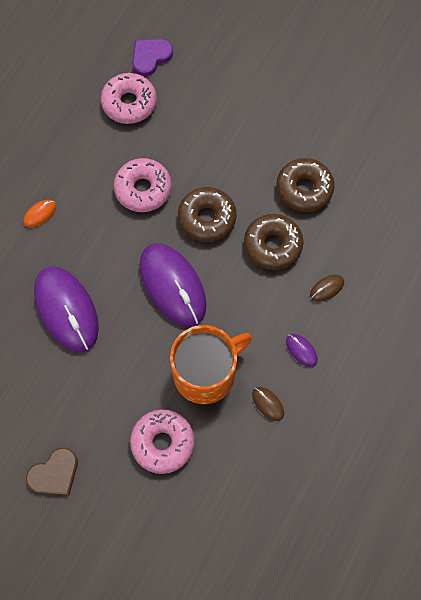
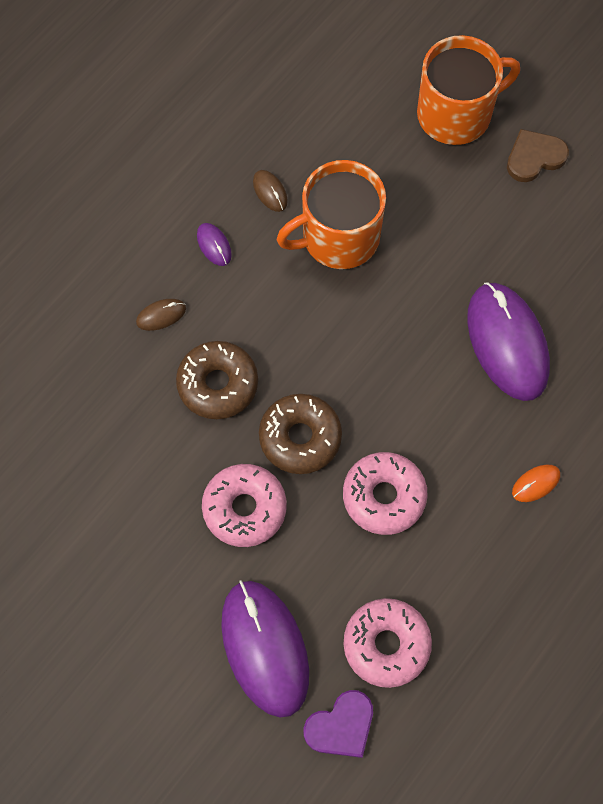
camera: 170 degrees left, 0 degrees up
pink donut [130,409,194,474] -> pink donut moved to [202,464,287,547]
purple mouse [139,243,207,327] -> purple mouse moved to [221,580,309,717]
brown donut [276,158,335,212] -> none
none -> orange mug [417,35,520,145]

